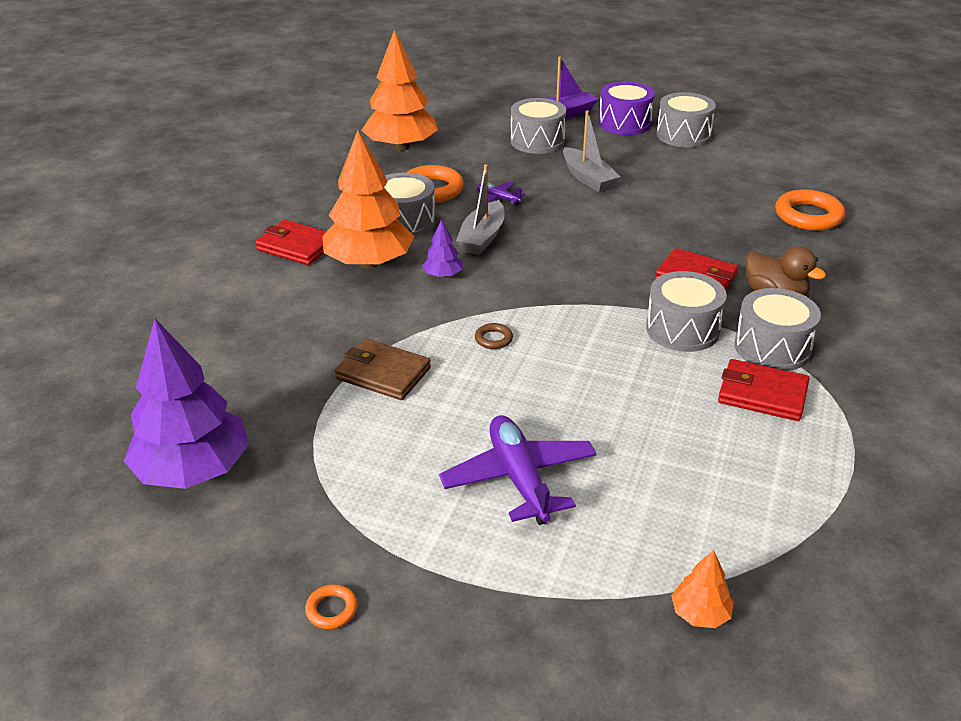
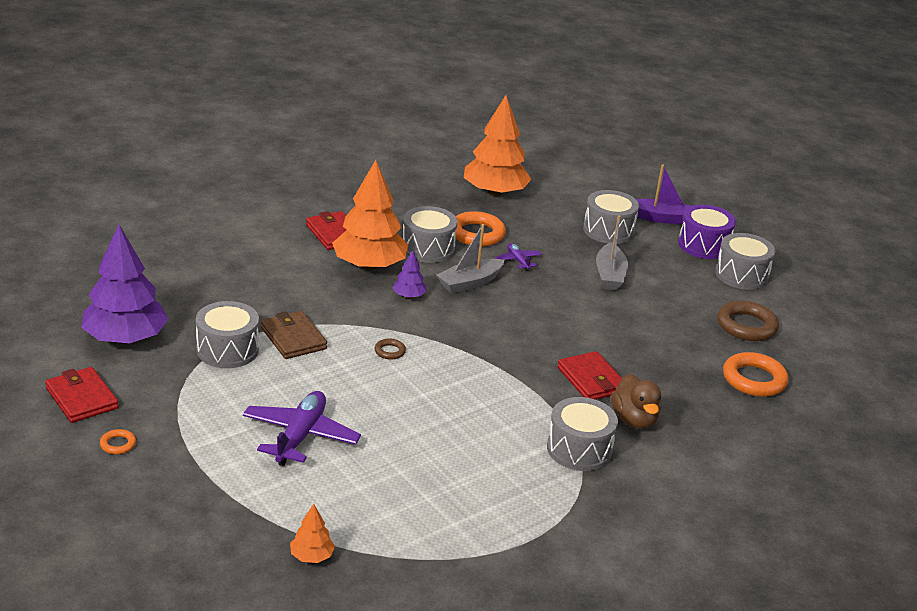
camera: 30 degrees right, 5 degrees down
grey drum [646,271,727,352] -> grey drum moved to [196,301,259,368]
red wallet [718,359,810,421] -> red wallet moved to [45,367,118,423]
none -> brown ring [717,301,779,341]

